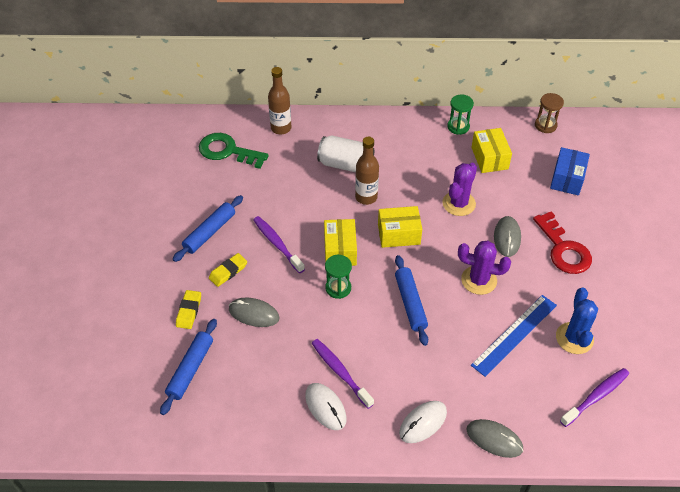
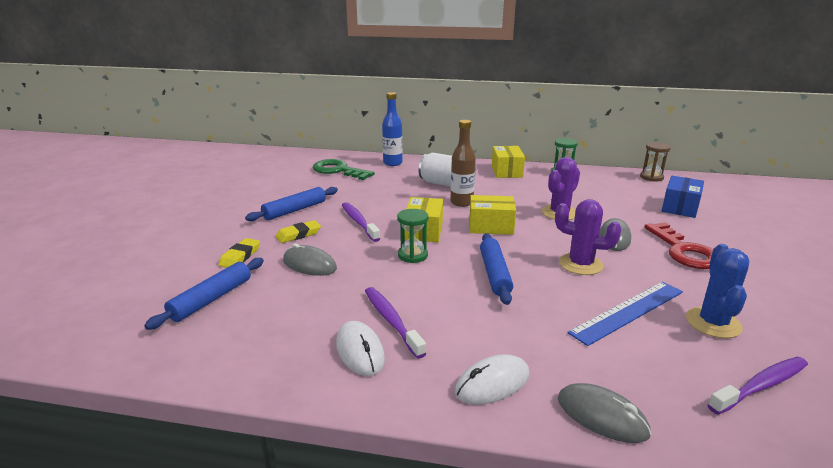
camera: 10 degrees right, 25 degrees down
brown bottle [268,67,291,134] -> blue bottle [382,92,403,166]
yellow box [471,128,512,173] -> yellow box moved to [492,146,525,178]

